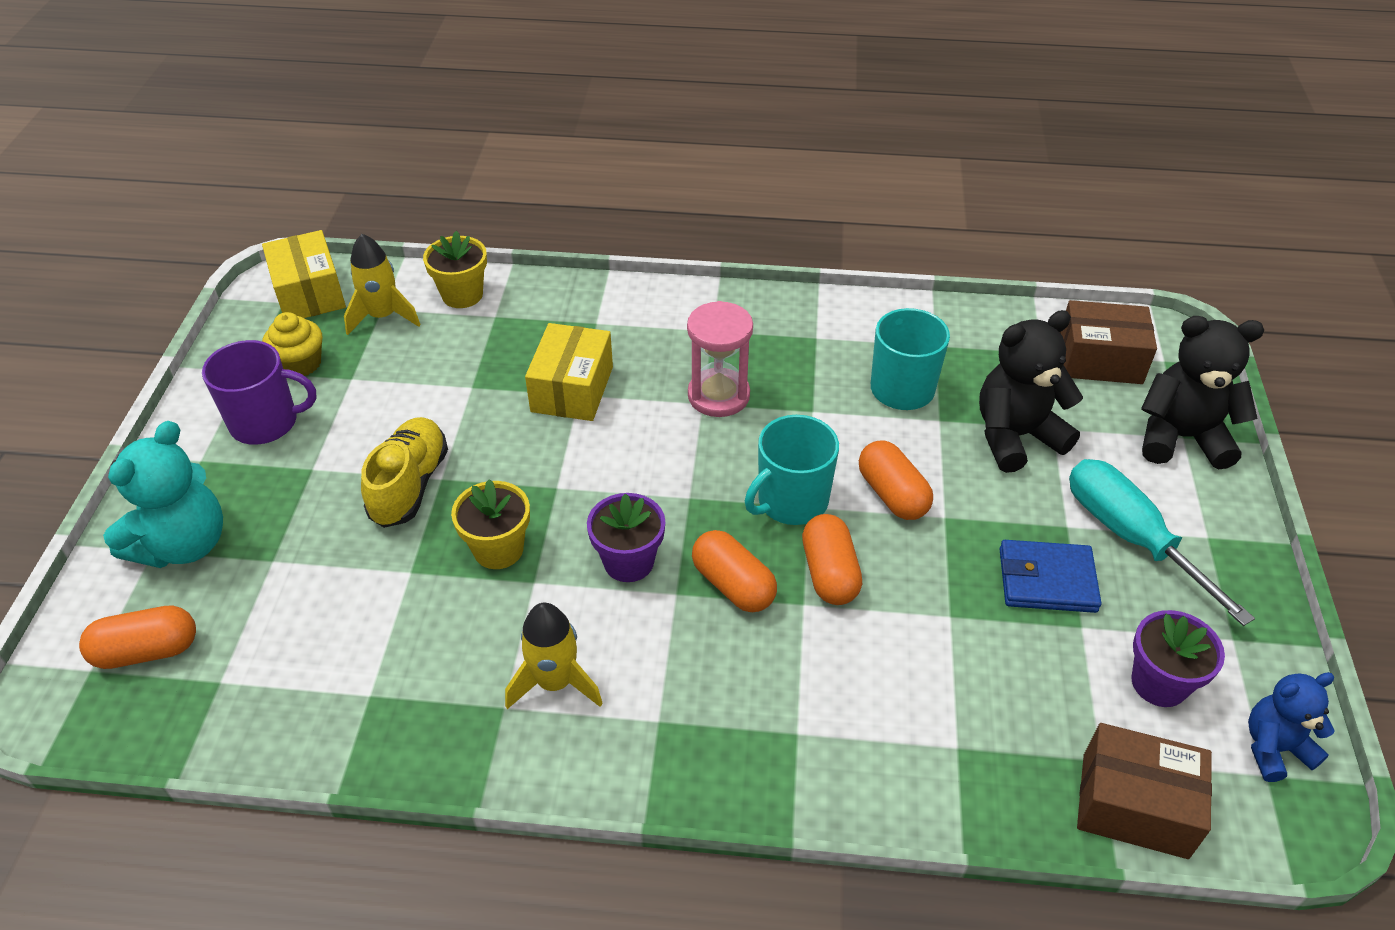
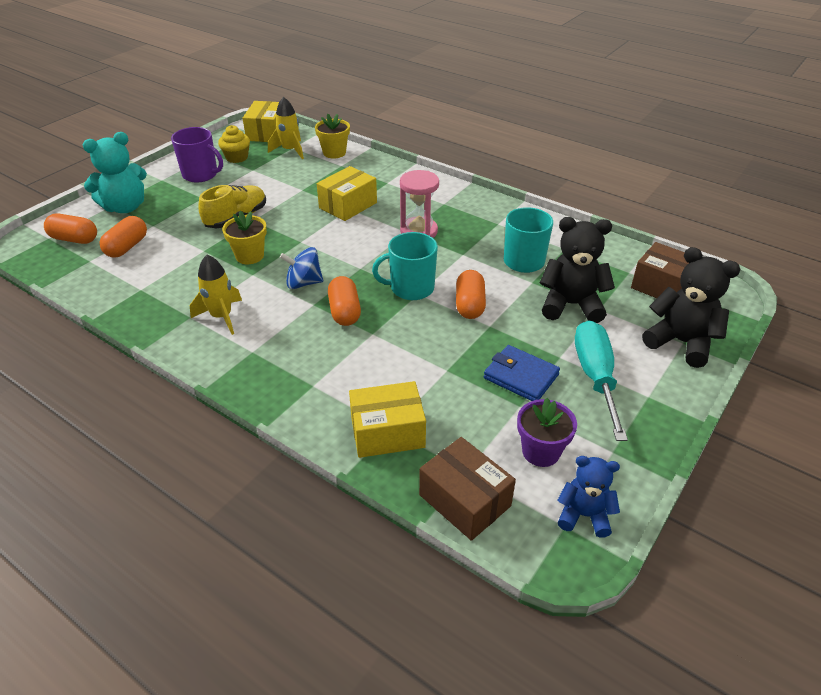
camera: 30 degrees right, 5 degrees down
purple flower pot [587,493,665,582] -> blue spinning top [280,247,323,289]
orange capsule [802,514,862,605] -> orange capsule moved to [99,216,147,258]
none -> yellow box [349,381,426,458]

